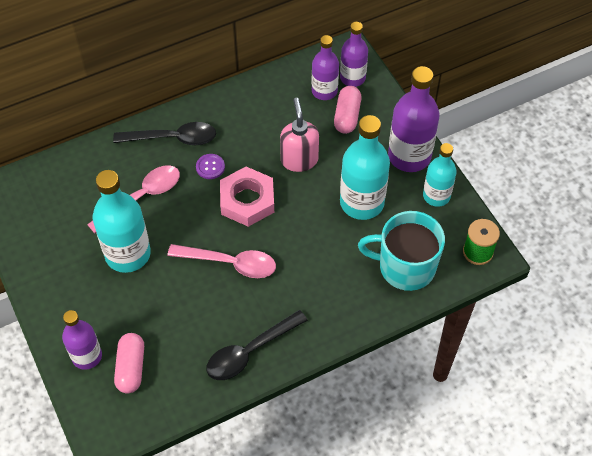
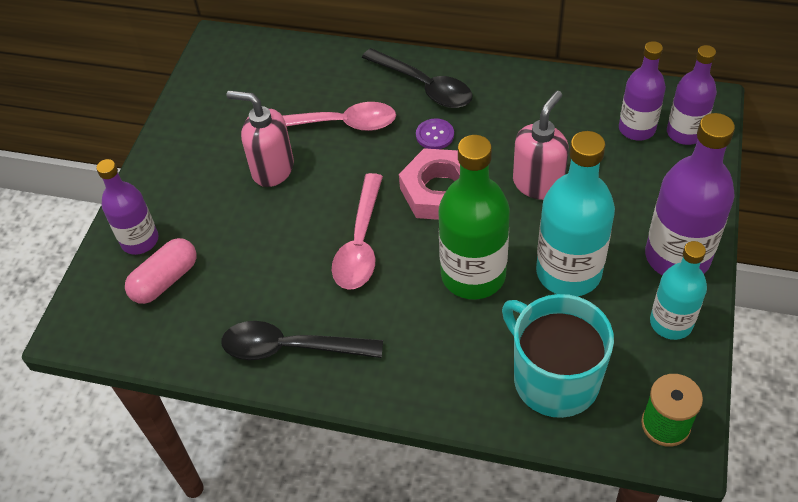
camera: 45 degrees right, 5 degrees down
turquoise bottle [93,170,151,273] -> pink soap dispenser [227,91,294,187]
pink spoon [168,244,276,278] -> pink spoon turned 45 degrees clockwise [332,173,383,290]
pink capsule [334,86,361,134] -> none
none -> green bottle [438,135,510,299]

